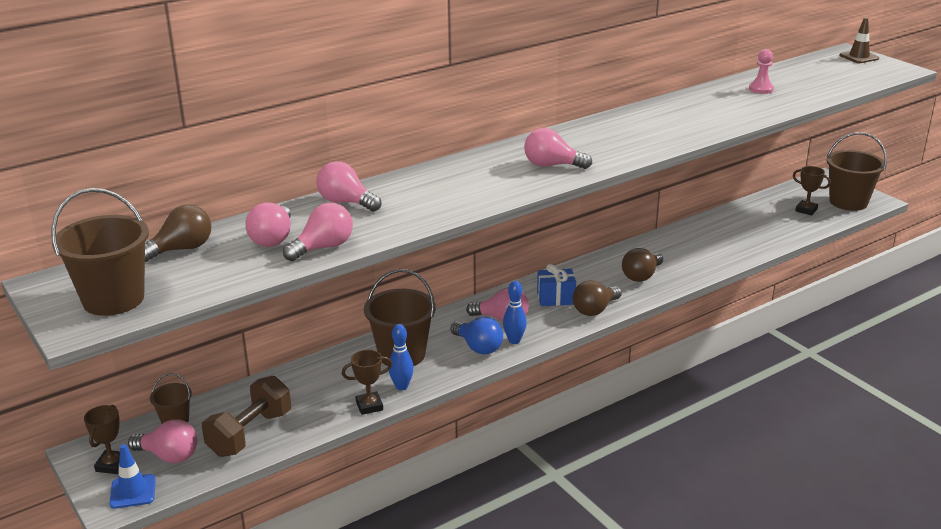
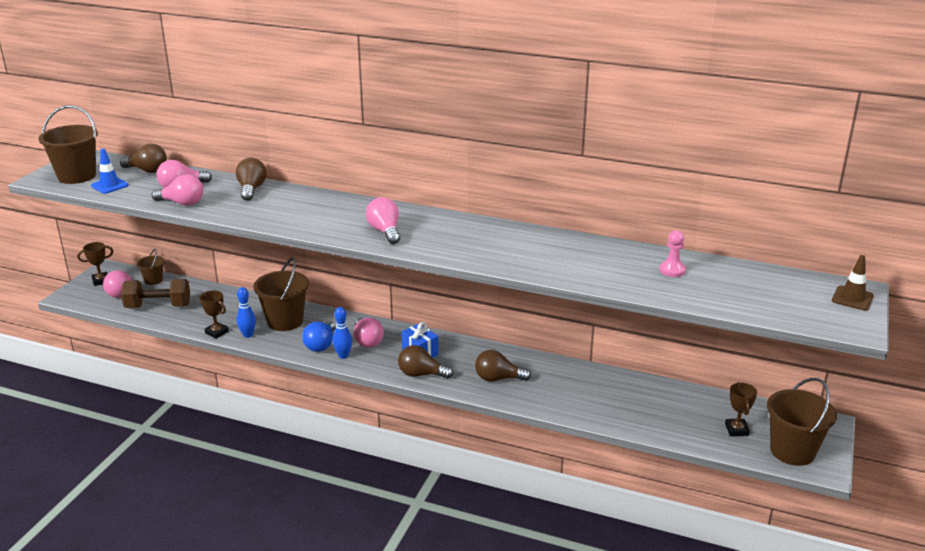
camera: 55 degrees right, 0 degrees up
blue traffic cone [109,444,156,509] -> blue traffic cone moved to [91,149,129,194]
pink light bulb [317,161,381,211] -> brown light bulb [236,158,267,201]

